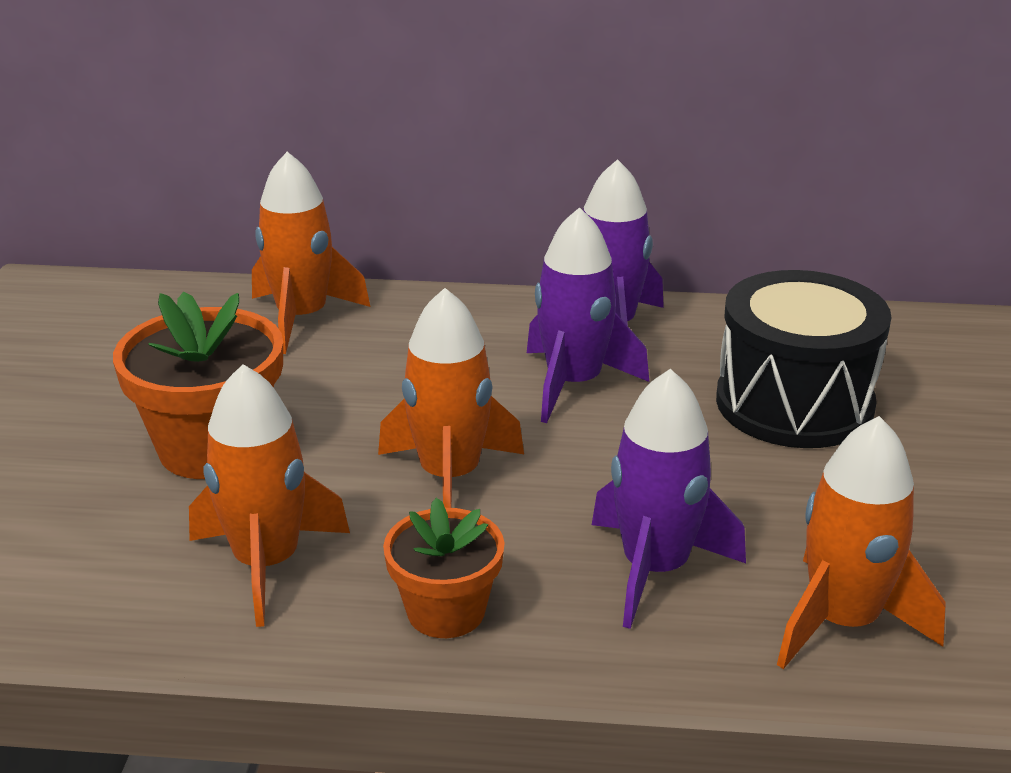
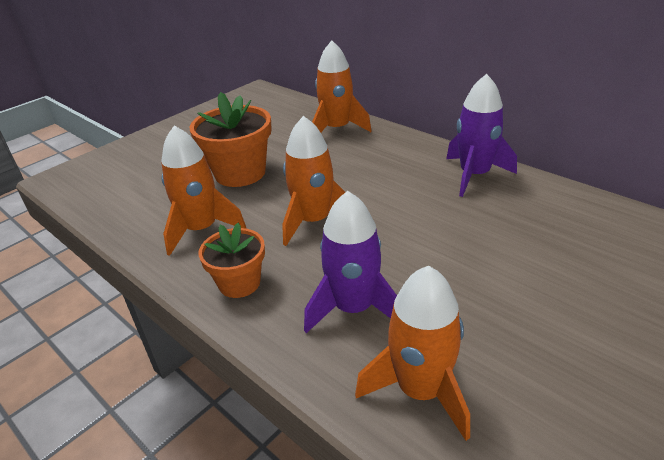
camera: 40 degrees right, 5 degrees up
purple rocket [527,207,649,423] -> none
black drum [716,270,892,448] -> none

